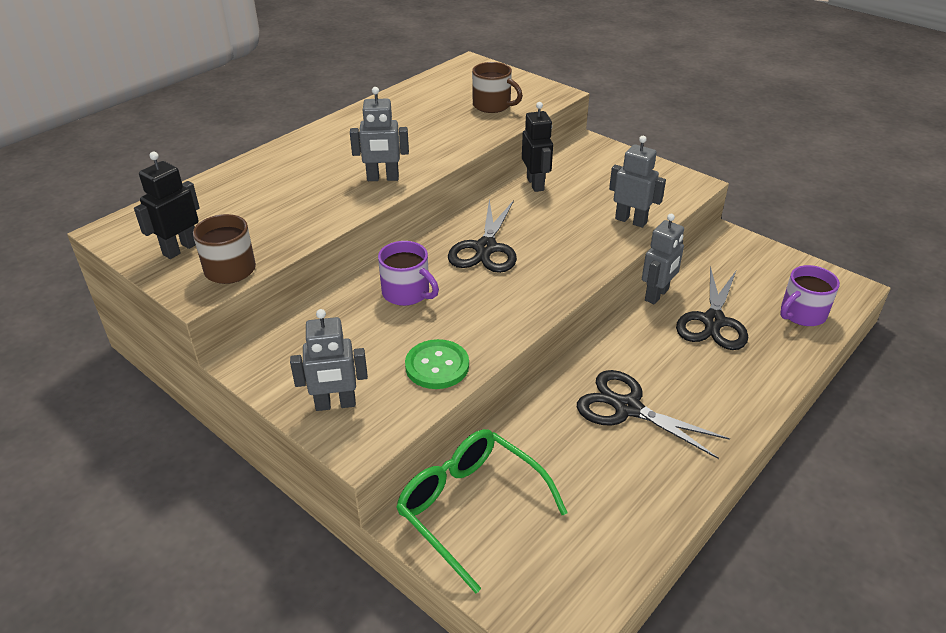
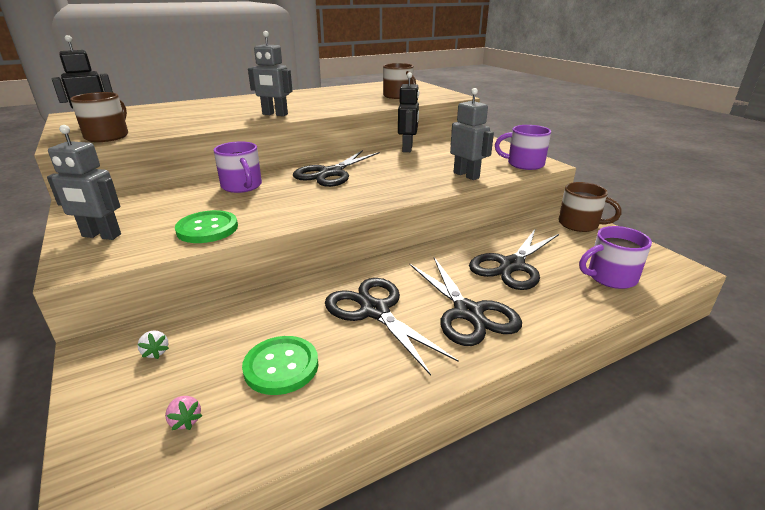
camera: 20 degrees right, 10 degrees down
green glasses [396,429,568,593] -> white strawberry [137,330,169,359]
grey robot [642,214,684,304] -> none
none -> pink strawberry [165,396,203,430]
none -> green button [242,336,318,395]
none -> black scissors [410,258,522,346]
none -> purple mug [495,125,551,170]
none -> brown mug [558,182,621,232]

